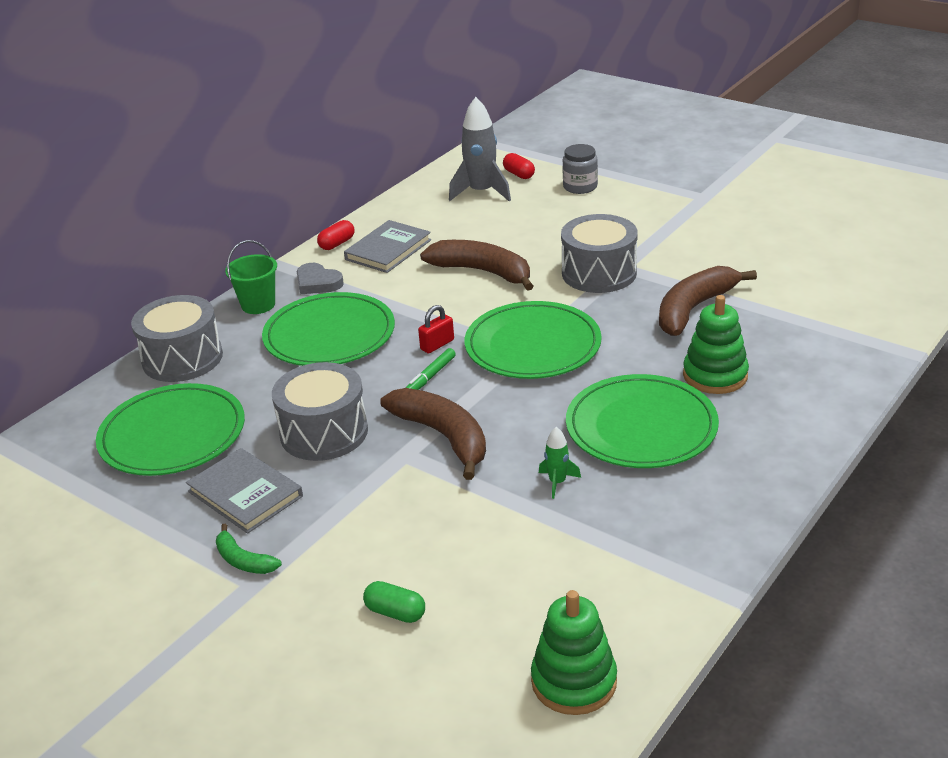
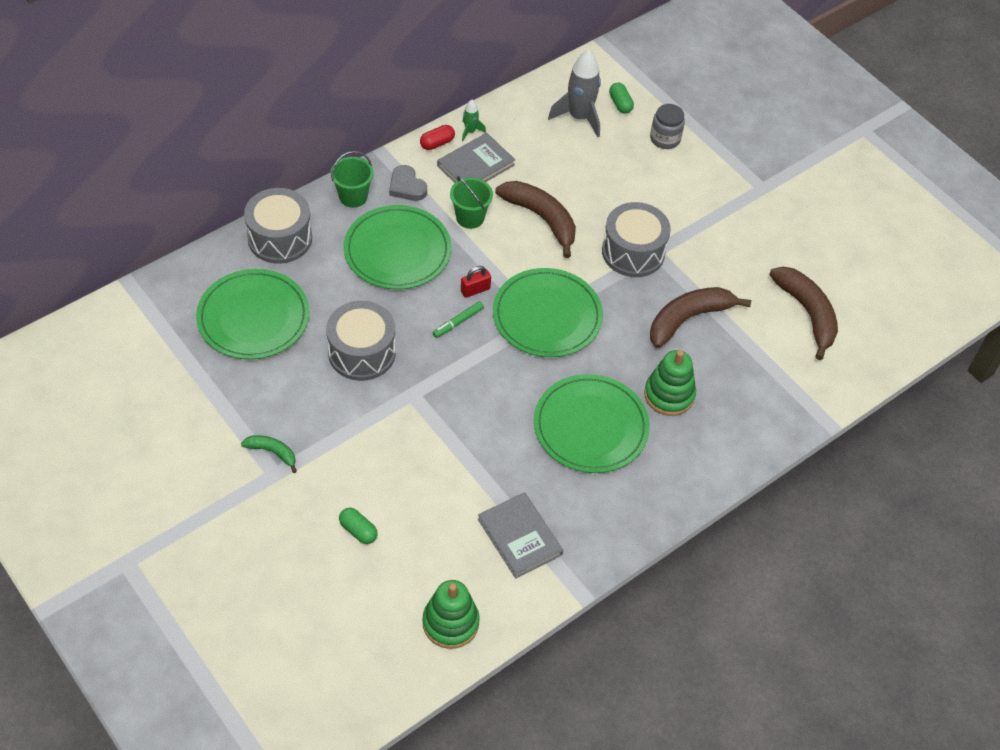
camera: 10 degrees right, 20 degrees up
grey book [186,448,303,534] -> grey book moved to [478,492,563,579]
green banana [216,523,282,574] -> green banana turned 150 degrees clockwise [241,435,297,473]
brown banana [380,388,486,480] -> brown banana moved to [769,267,838,360]
red capsule [503,153,535,179] -> green capsule [609,83,634,114]
green rocket [539,427,581,499] -> green rocket moved to [462,100,486,141]
none -> green bucket [450,176,493,229]

